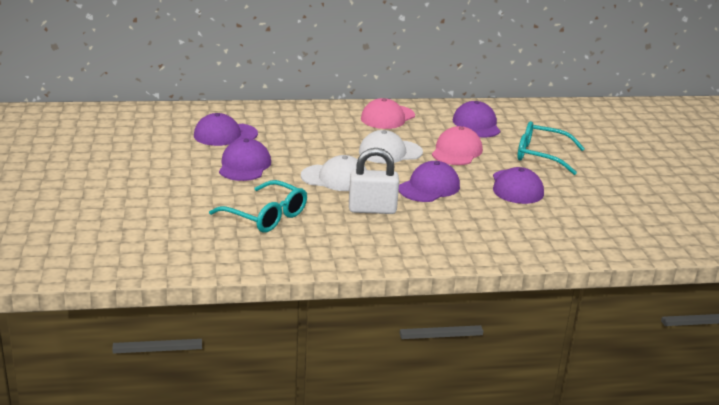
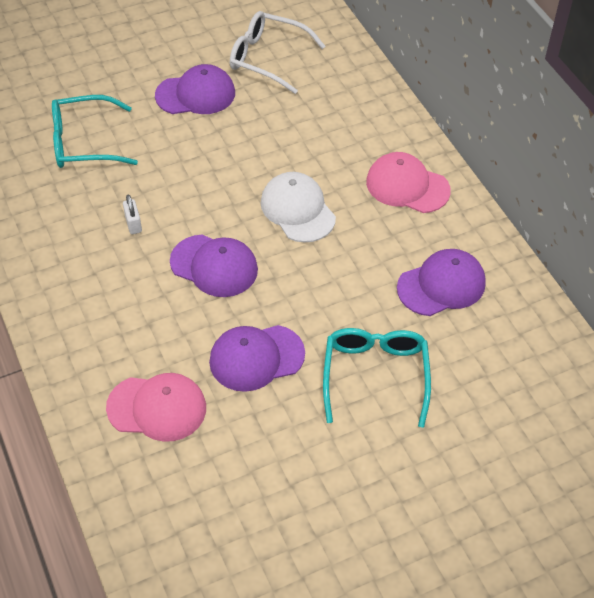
camera: 75 degrees right, 25 degrees up
purple cap [194,113,258,146] -> white glasses [230,11,325,94]
turquoise glasses [209,180,307,232] -> turquoise glasses turned 60 degrees clockwise [52,95,138,168]
white cap [301,155,367,191] -> none
white padlock [349,148,399,214] -> white padlock [123,195,142,234], size x0.48
pink cap [432,126,483,165] -> pink cap moved to [106,373,206,442]

